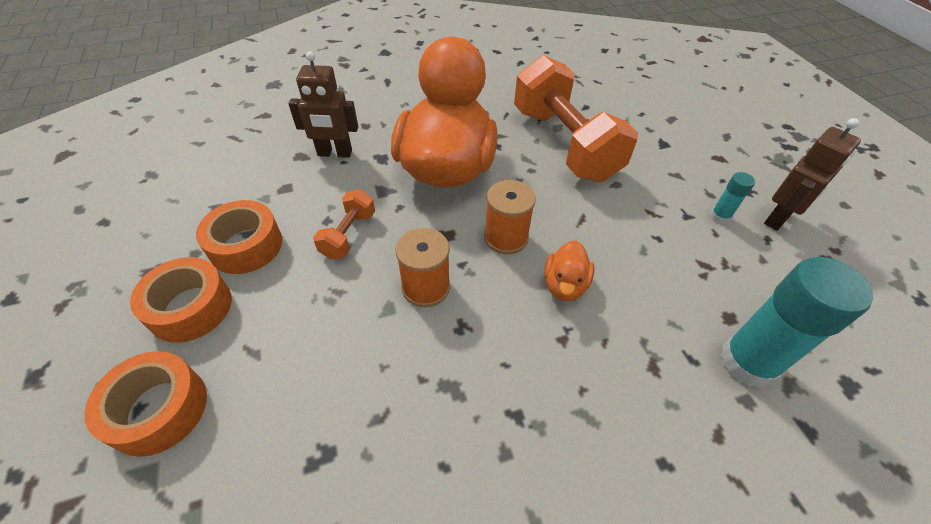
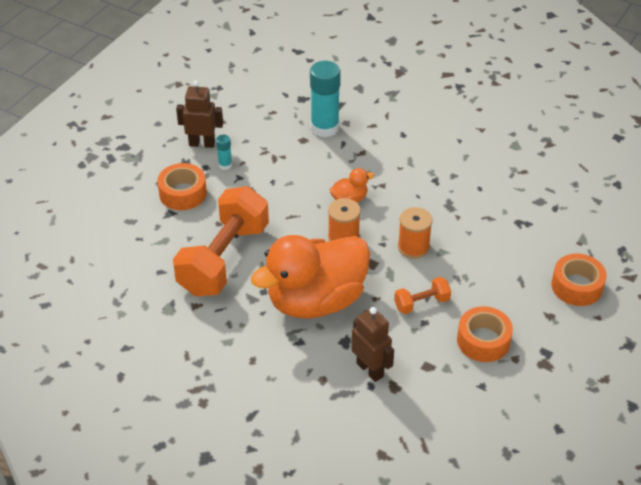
camera: 130 degrees left, 5 degrees down
orange tape [130,257,232,343] -> orange tape moved to [157,163,207,210]

